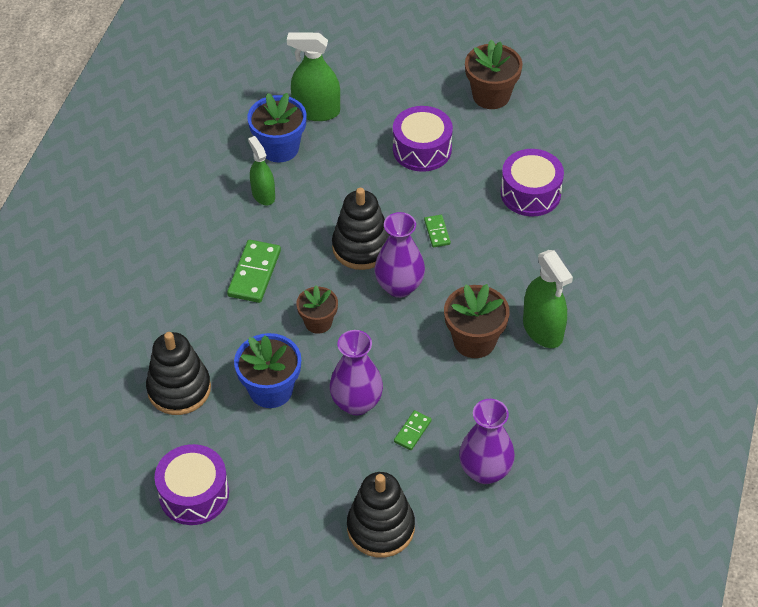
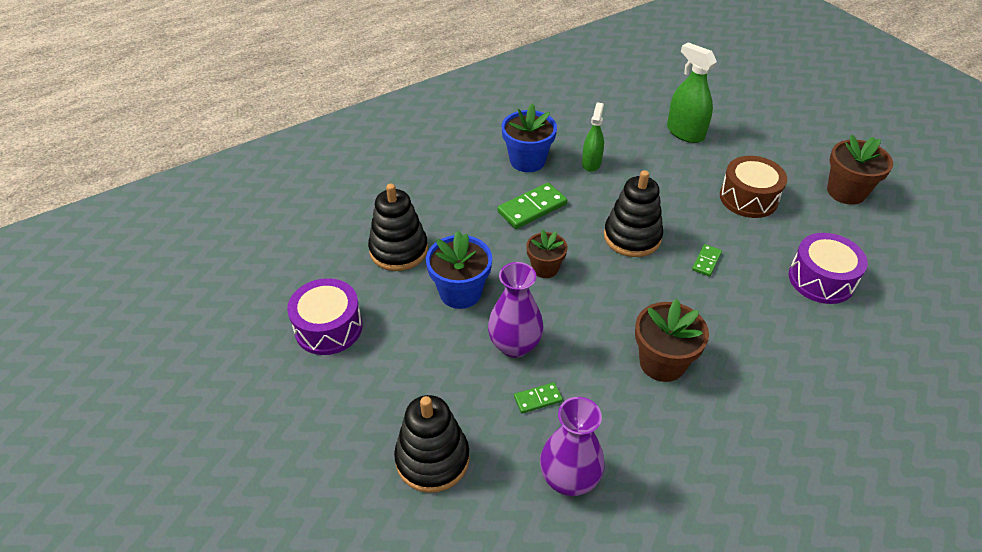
camera: 40 degrees right, 5 degrees down
blue flower pot [247,93,307,162] -> blue flower pot moved to [502,103,557,172]
purple vase [374,212,425,298] -> none
purple drum [393,106,453,172] -> brown drum [720,156,787,218]
green spray bottle [523,250,573,348] -> none

